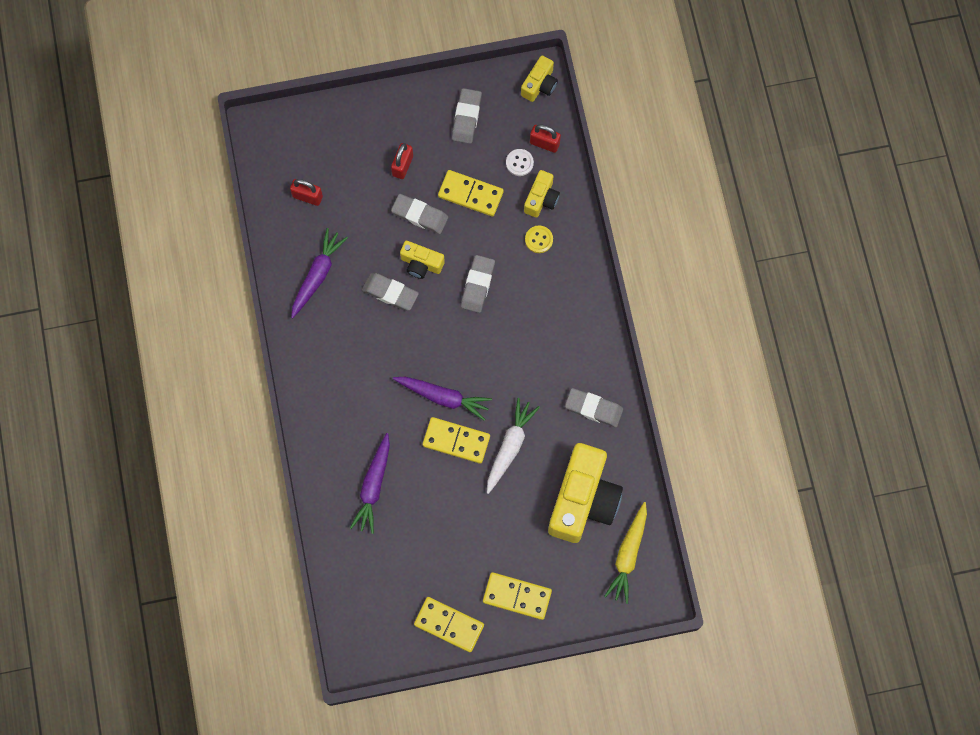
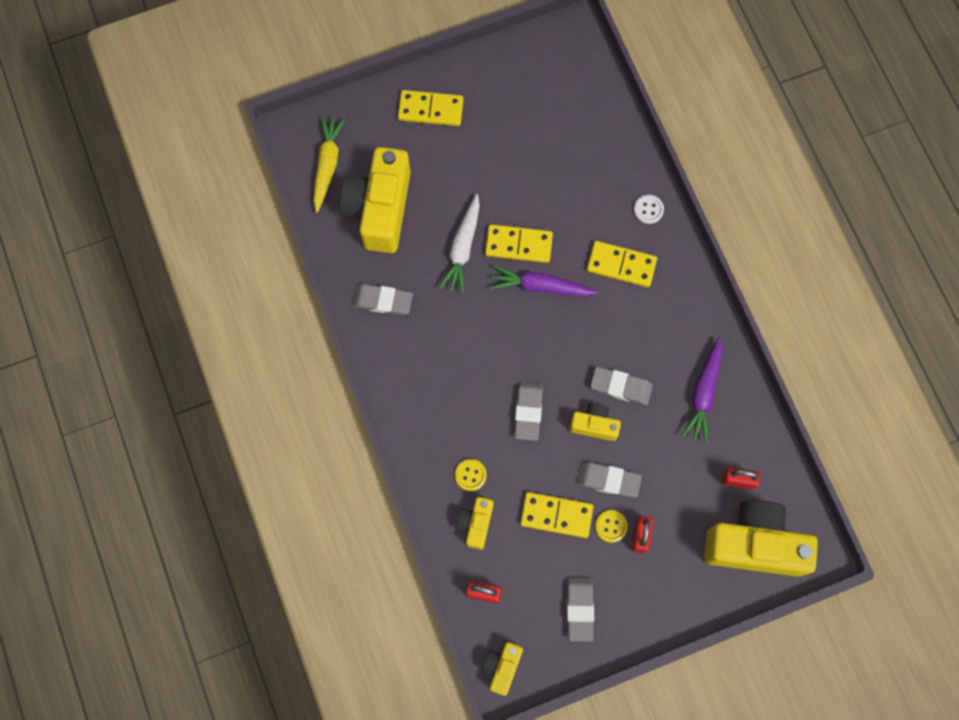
camera: 170 degrees right, 0 degrees up
purple carrot [350,433,390,534] -> none
yellow domino [414,597,484,652] -> yellow domino moved to [587,241,657,287]
white button [506,149,534,176] -> white button moved to [634,195,664,224]
none -> yellow button [595,510,628,543]
none -> yellow camera [704,500,818,577]

